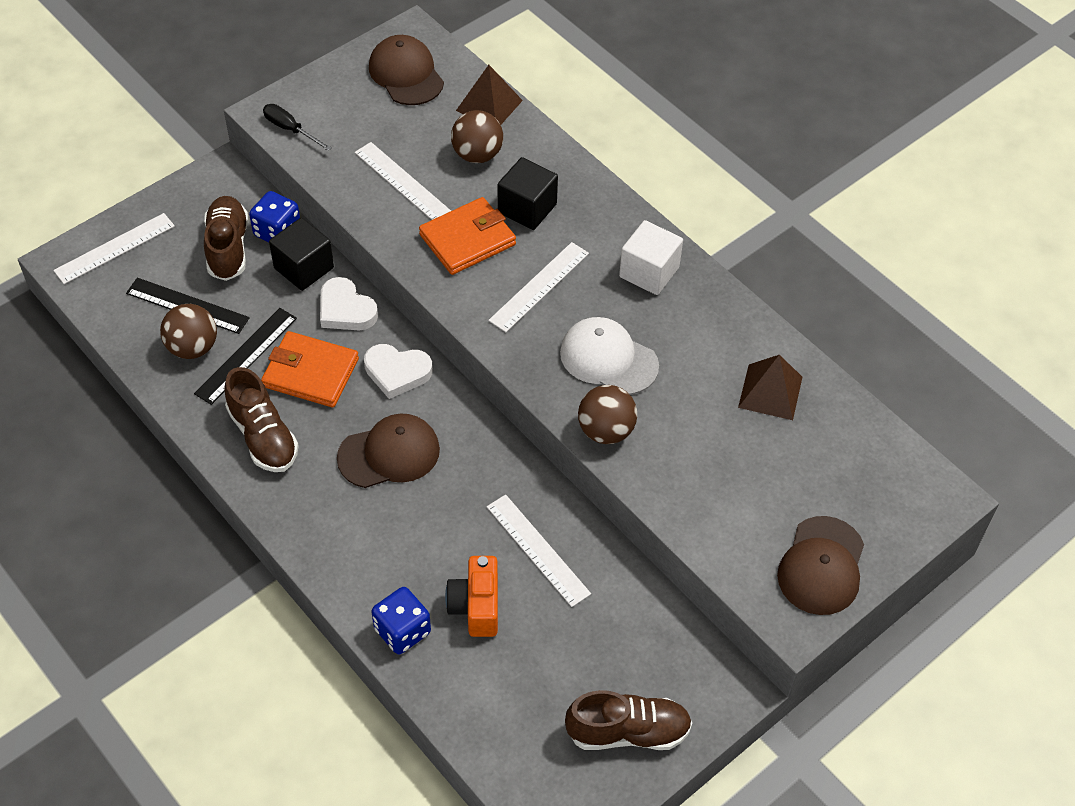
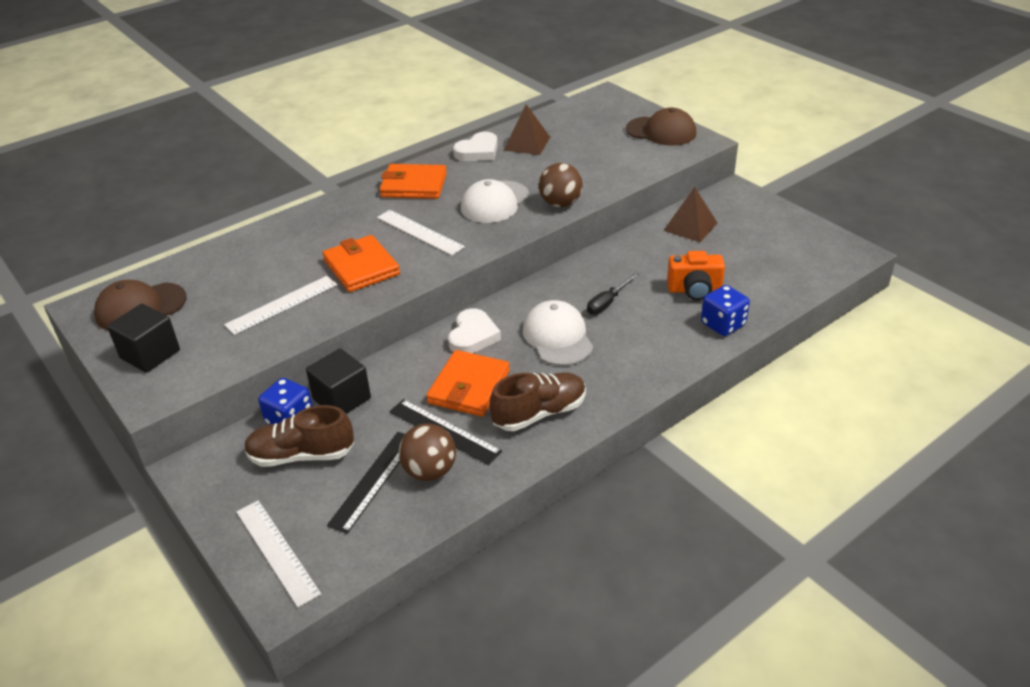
camera: 85 degrees left, 15 degrees down
black screwdriver [263,104,331,151] -> black screwdriver moved to [587,272,639,315]
white heart [320,277,378,330] -> white heart moved to [453,132,498,161]
brown cap [337,414,440,488] -> white cap [523,300,593,366]
brown ball [451,110,503,163] -> none
brown pyramid [456,65,523,125] -> brown pyramid moved to [663,187,717,242]
white ruler [487,494,591,607] -> none
black cube [498,157,558,230] -> black cube moved to [107,304,180,373]
brown shoe [565,690,692,750] -> none
white cube [619,220,683,295] -> orange wallet [379,164,447,199]

